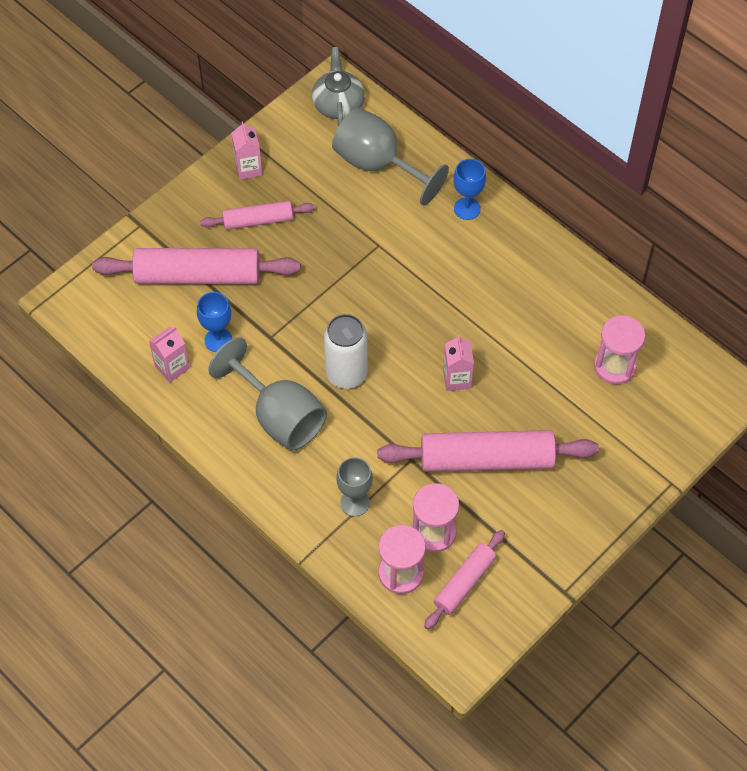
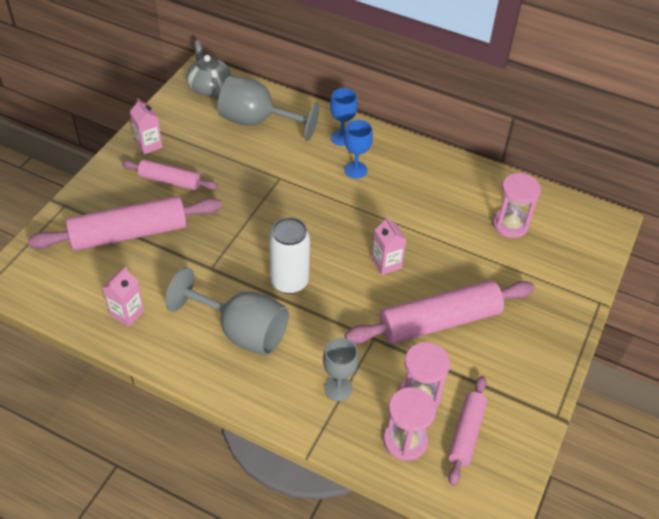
camera: 20 degrees left, 10 degrees down
blue goblet [197,292,232,352] -> blue goblet moved to [344,120,373,179]
pink rolling pin [200,201,315,230] -> pink rolling pin turned 45 degrees clockwise [122,160,218,190]

